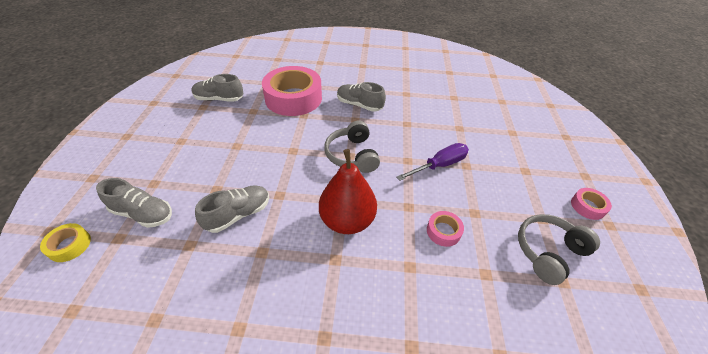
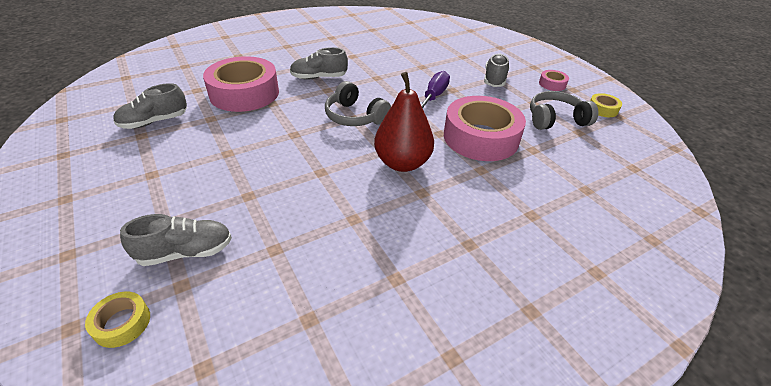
camera: 35 degrees left, 5 degrees down
grey shoe [195,185,269,233] -> grey shoe moved to [484,53,510,87]
pink tape [427,211,464,247] -> pink tape [444,96,526,161], size x2.35
grey headphones [518,214,600,285] -> grey headphones turned 60 degrees clockwise [530,91,599,130]
none -> yellow tape [590,93,622,117]

